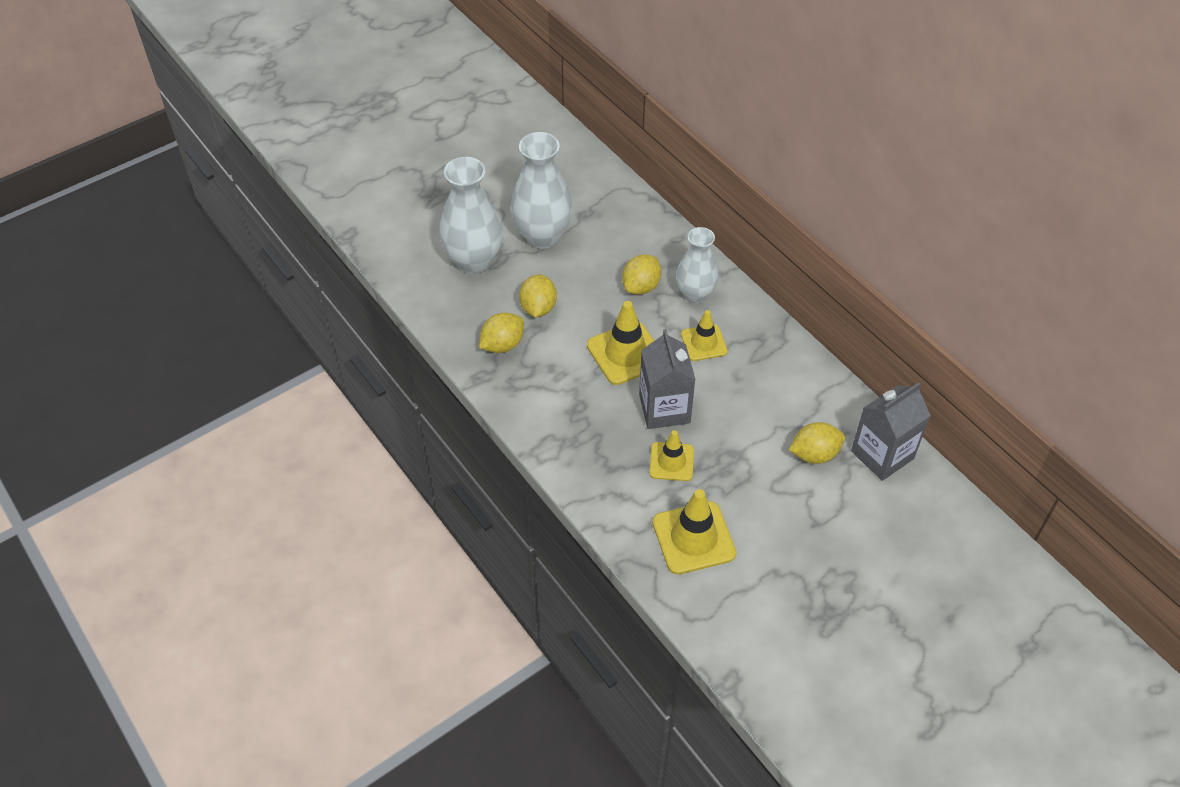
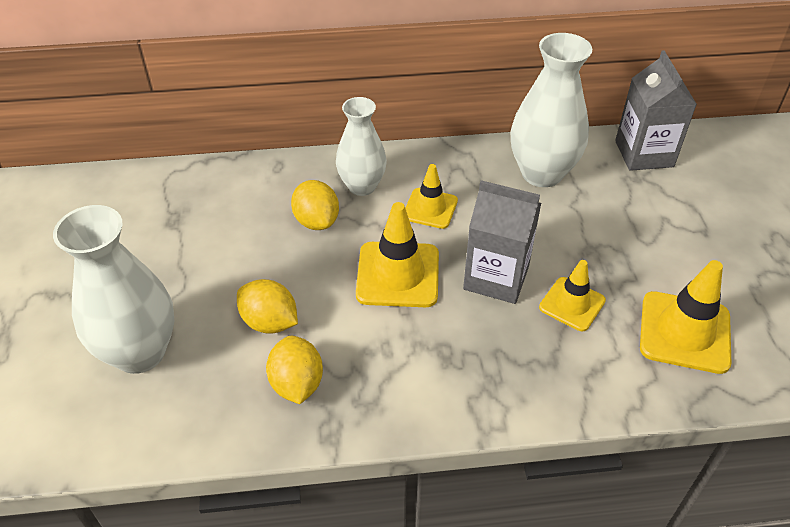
camera: 60 degrees left, 5 degrees down
white vase [511,132,573,249] -> white vase moved to [511,33,592,187]
yellow lemon [789,422,845,464] -> none

